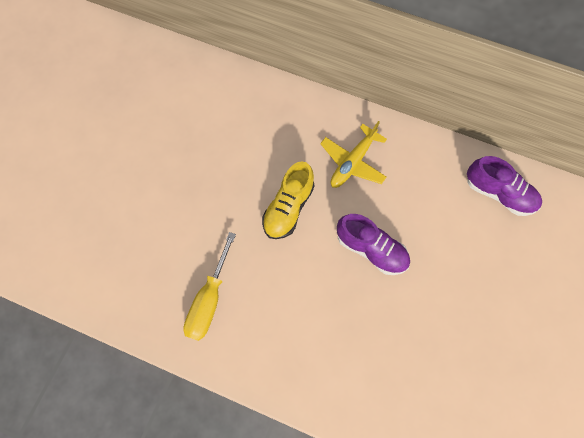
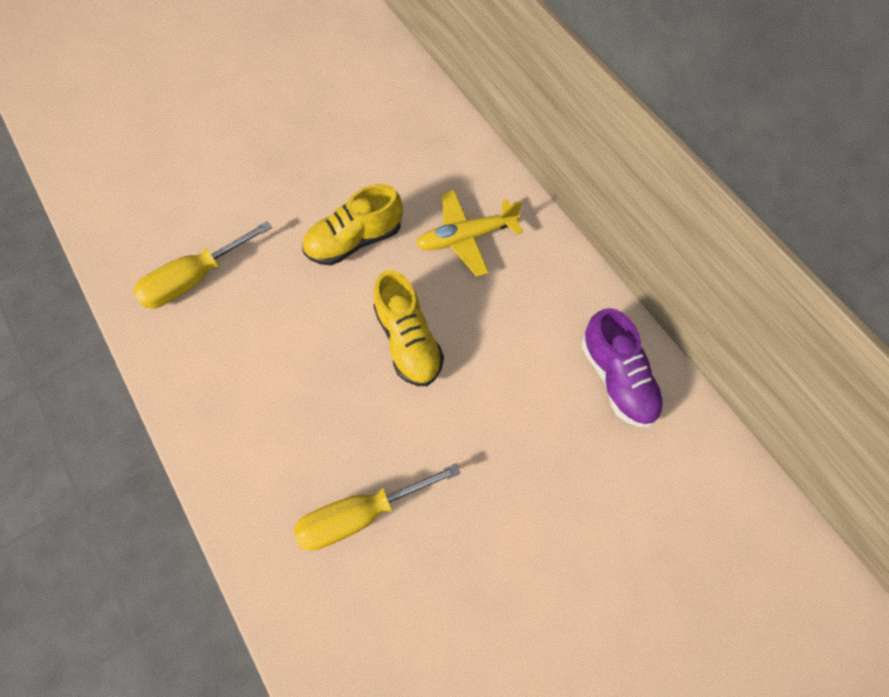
camera: 35 degrees right, 5 degrees down
purple shoe [337,214,410,275] -> yellow shoe [373,270,444,386]
none -> yellow screwdriver [294,464,461,551]

